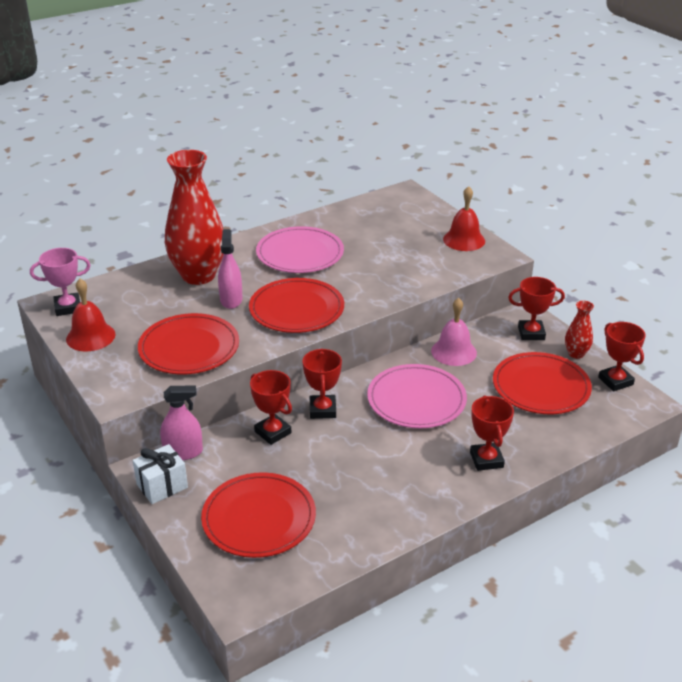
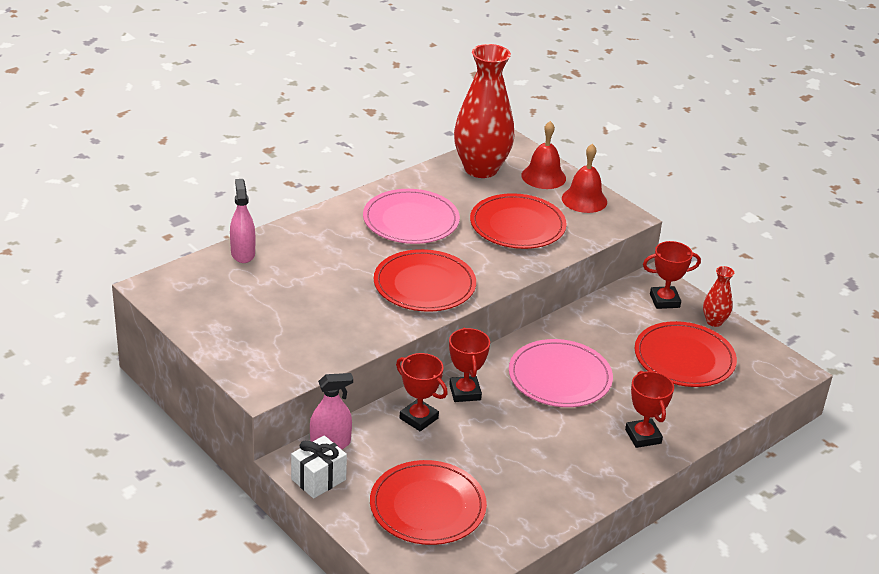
camera: 10 degrees left, 0 degrees up
pink trophy [30,248,90,316] -> none
red bell [66,279,116,351] -> red bell moved to [522,121,566,189]
red plate [138,313,239,374] -> red plate moved to [470,193,567,249]
red vase [165,150,223,285] -> red vase moved to [454,44,514,178]
pink spray bottle [218,229,243,309] -> pink spray bottle moved to [230,179,255,263]
pink bell [431,298,477,366] -> none
red trophy [598,322,646,391] -> none

